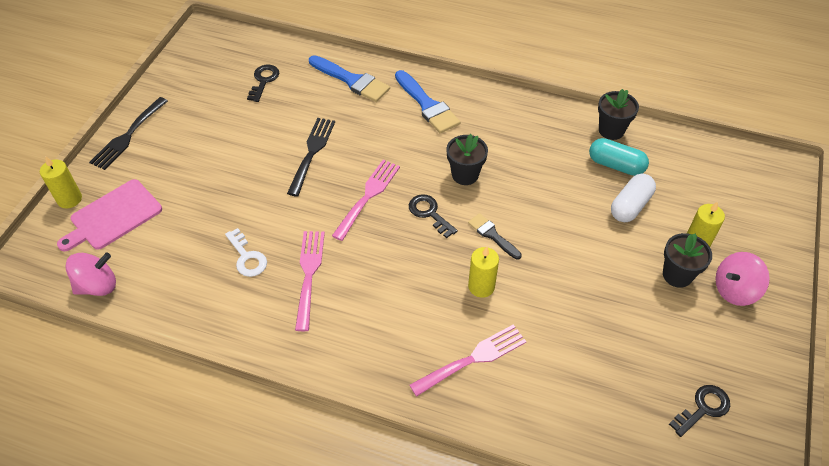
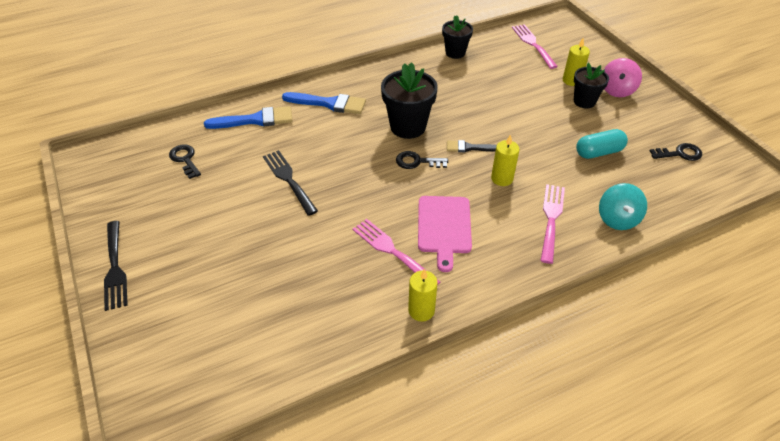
camera: 45 degrees left, 5 degrees down
yellow candle [40,156,82,208] -> yellow candle moved to [408,269,438,322]
pink cutting board [57,179,162,251] -> pink cutting board moved to [418,196,472,272]
pink spinning top [65,253,116,296] -> none
white key [225,228,267,277] -> none
pink fork [332,160,400,241] -> pink fork moved to [512,24,558,69]
black flower pot [446,134,488,185] -> black flower pot [381,62,438,139], size x1.57
turquoise capsule [589,138,649,176] -> turquoise capsule moved to [576,129,628,159]
white capsule [611,174,656,222] -> none
black key [669,385,730,437] -> black key turned 75 degrees clockwise [650,143,702,161]
none -> turquoise spinning top [599,183,647,230]

